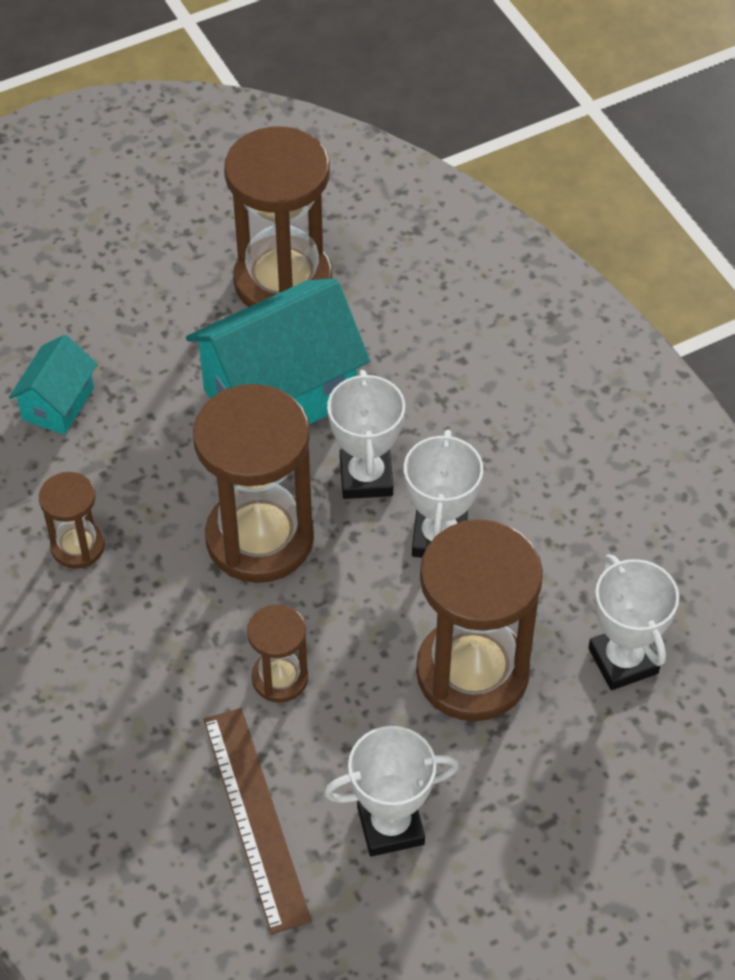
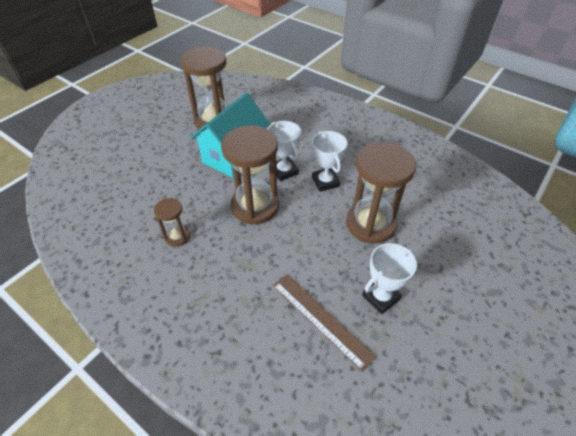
camera: 25 degrees left, 5 degrees down
turquoise house [9,335,97,435] -> none
brown hourglass [247,604,308,703] -> none
white trophy [588,554,679,690] -> none

